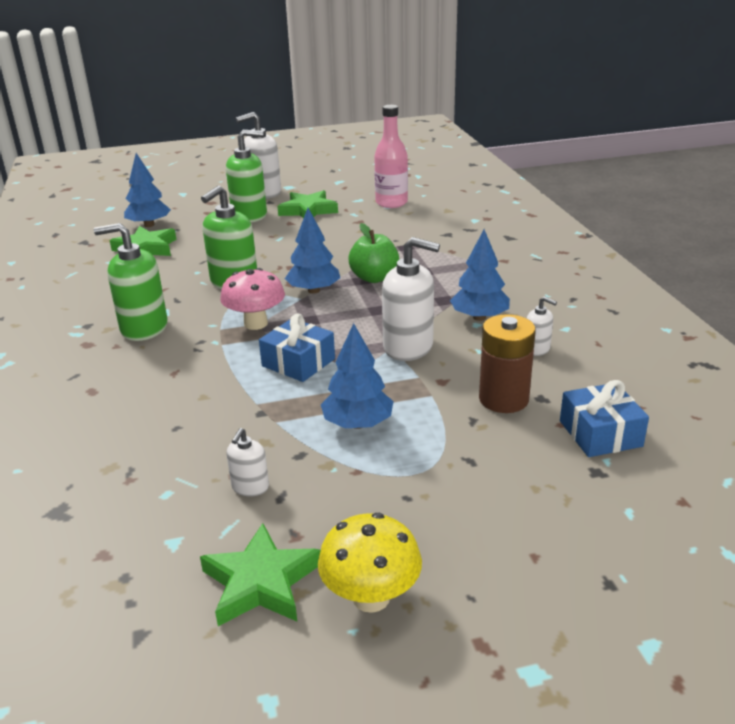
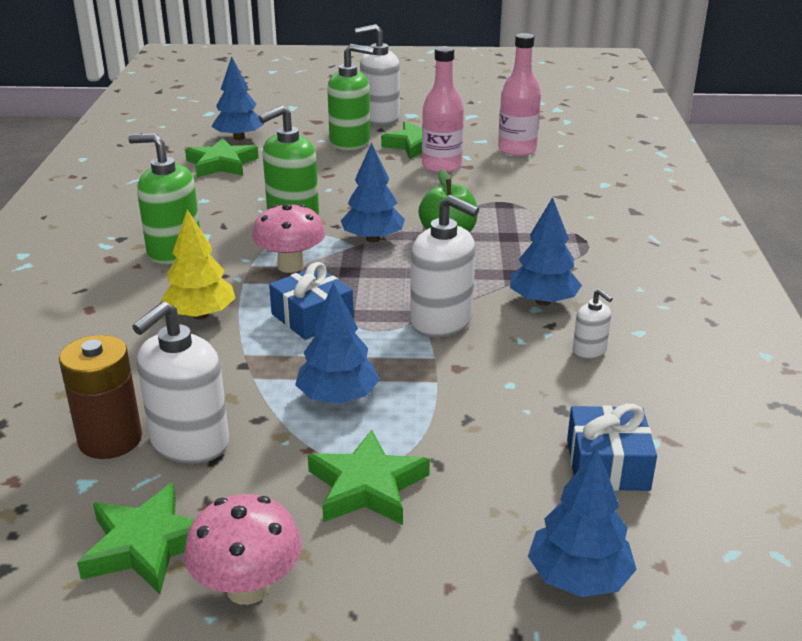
camera: 15 degrees right, 0 degrees up
white soap dispenser [226,428,269,496] -> white soap dispenser [132,301,229,464], size x2.00
yellow mushroom [318,513,422,613] -> pink mushroom [184,494,301,605]
brown battery [479,314,536,413] -> brown battery moved to [59,335,142,459]
none -> yellow tree [160,209,236,320]
none -> green star [308,430,430,525]
none -> pink bottle [422,46,464,173]
none -> blue tree [528,448,637,597]

